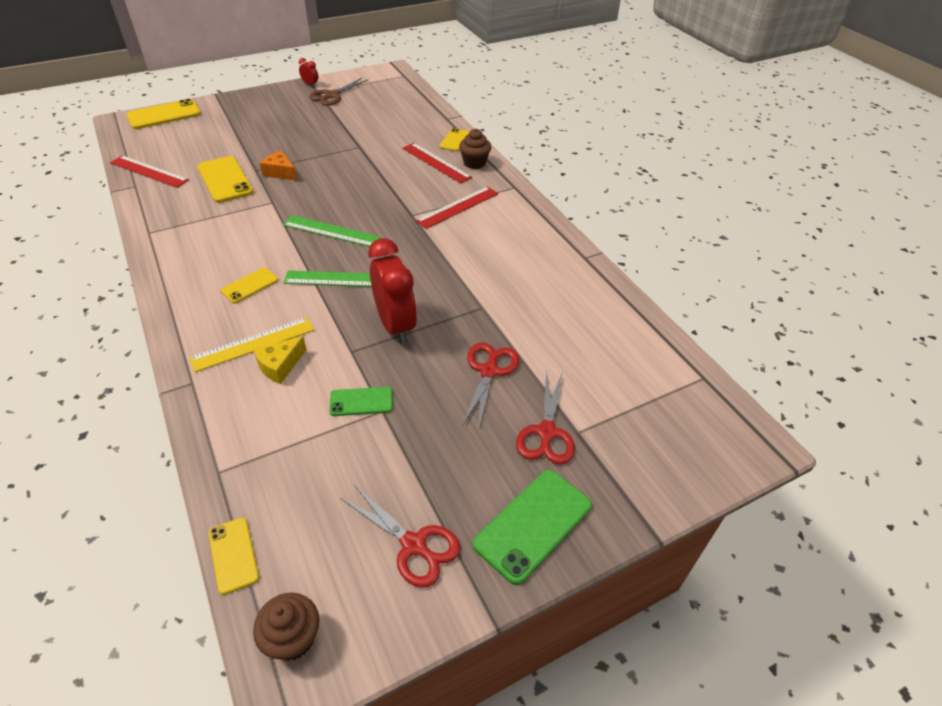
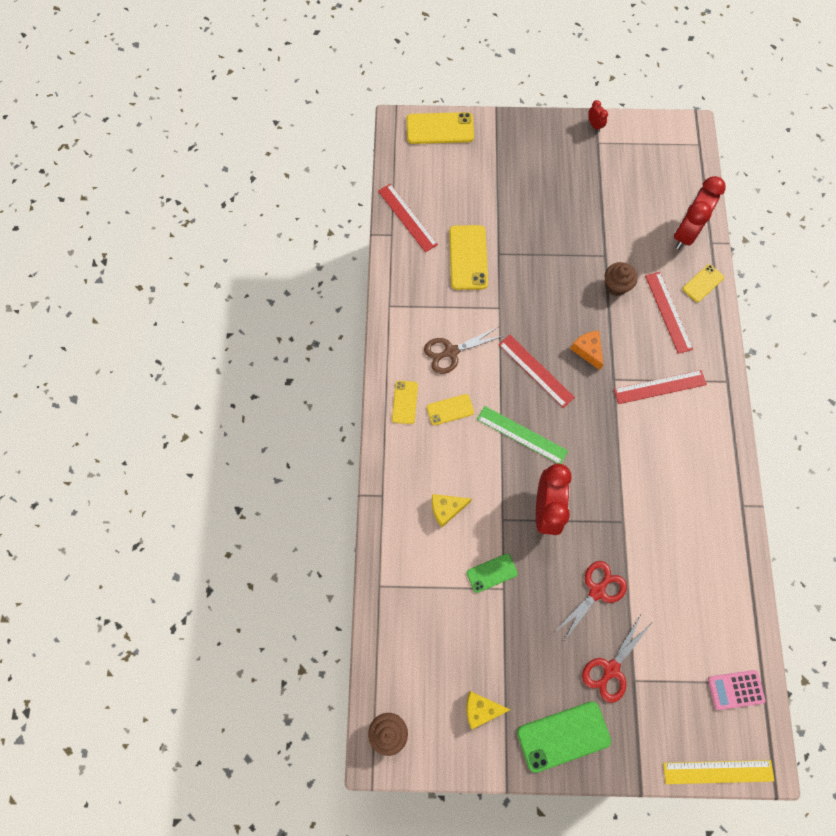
camera: 30 degrees right, 25 degrees up
yellow ruler [189,317,314,372] -> yellow ruler moved to [663,760,774,784]
yellow phone [208,518,259,595] -> yellow phone moved to [392,381,418,424]
orange cheese [260,151,297,181] -> orange cheese moved to [570,331,603,370]
green ruler [283,215,381,247] -> red ruler [498,335,575,408]
brown scissors [309,78,369,106] -> brown scissors moved to [424,327,503,374]
green phone [329,387,393,416] -> green phone turned 45 degrees counterclockwise [467,554,518,593]
red scissors [341,485,460,588] -> yellow cheese [466,691,510,729]
brown cupcake [459,129,491,169] -> brown cupcake moved to [605,262,638,296]
none -> red clock [674,176,726,249]
none -> pink calculator [708,670,766,710]

